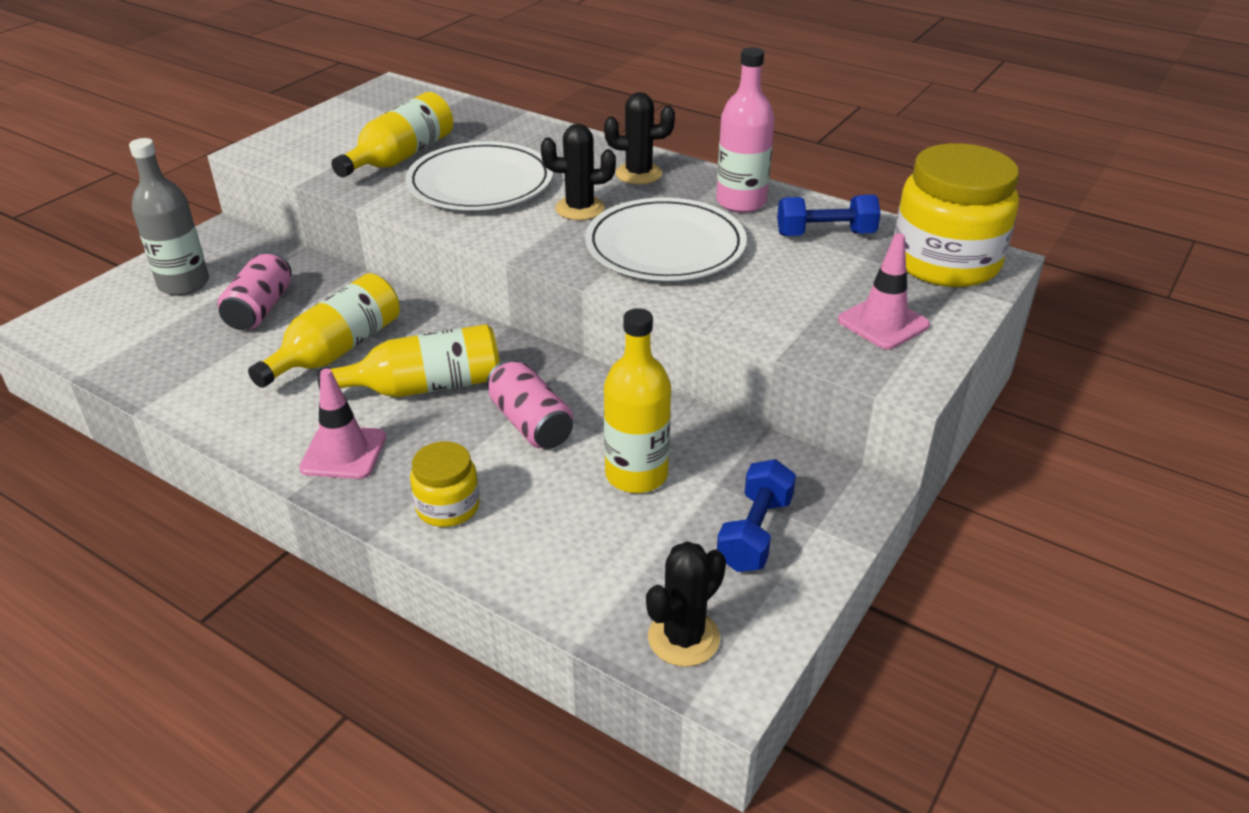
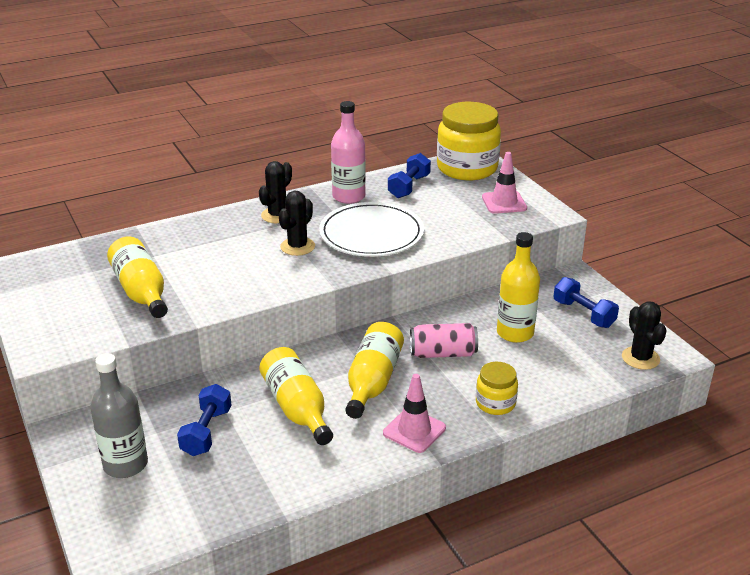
camera: 60 degrees left, 5 degrees down
pink can [217,252,292,330] -> blue dumbbell [177,384,232,456]
white plate [406,142,553,210] -> none

